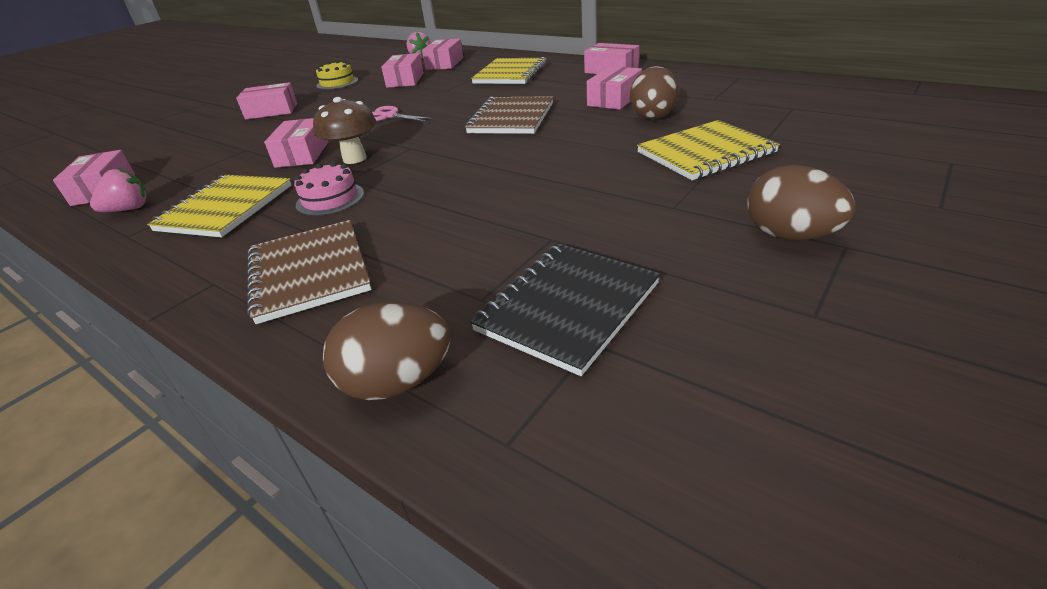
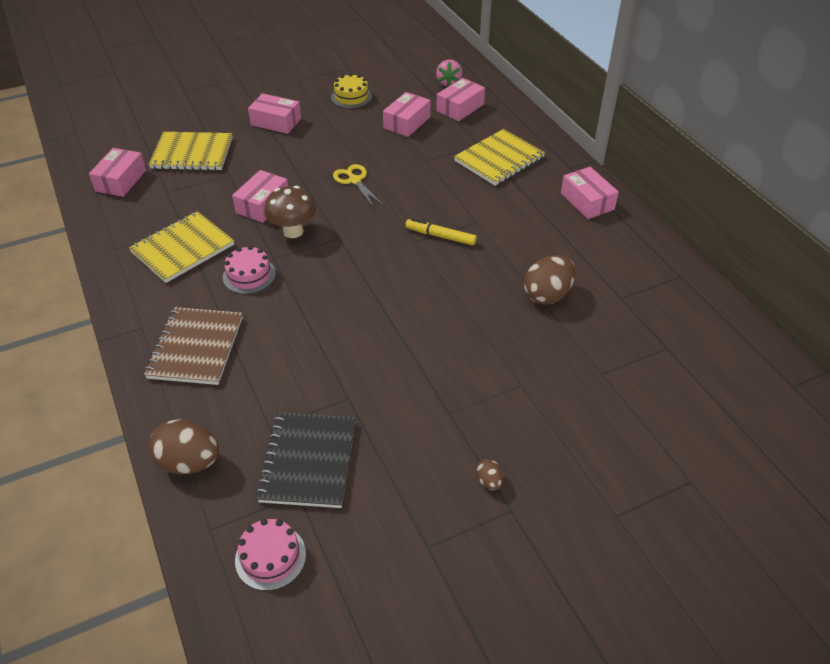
camera: 25 degrees right, 10 degrees up
pink strawberry [90,168,149,212] -> none
pink scissors [372,106,434,122] -> yellow scissors [333,164,383,206]
brown notebook [465,96,553,134] -> yellow marker [405,218,477,245]
black notebook [470,243,660,376] -> black notebook turned 60 degrees counterclockwise [256,412,356,508]
pink box [587,66,642,110] -> none
yellow notebook [637,120,780,180] -> yellow notebook moved to [148,132,233,171]
brown egg [747,165,856,240] -> brown egg [476,459,503,490], size x0.48
none -> pink cake [235,519,306,591]

